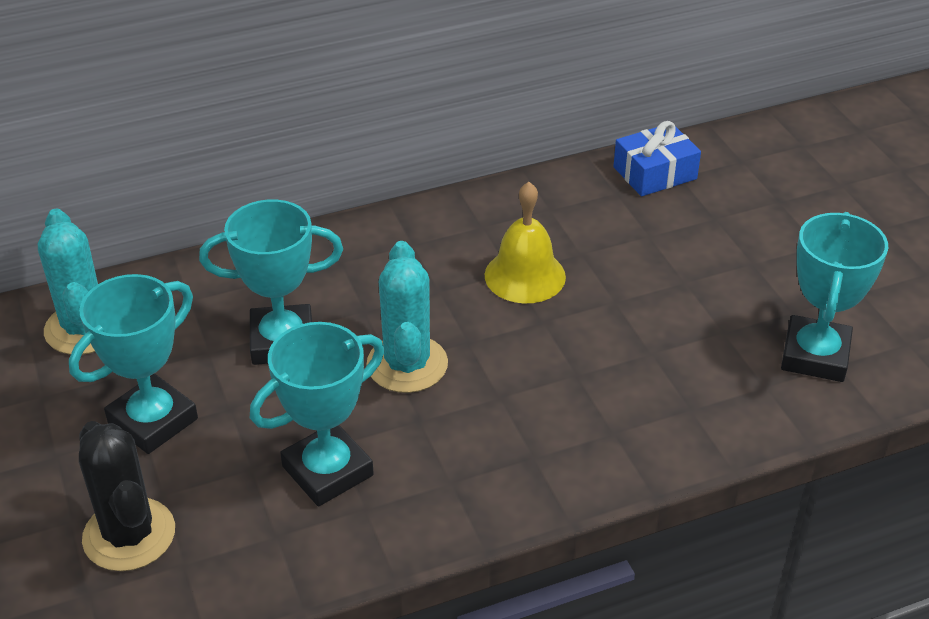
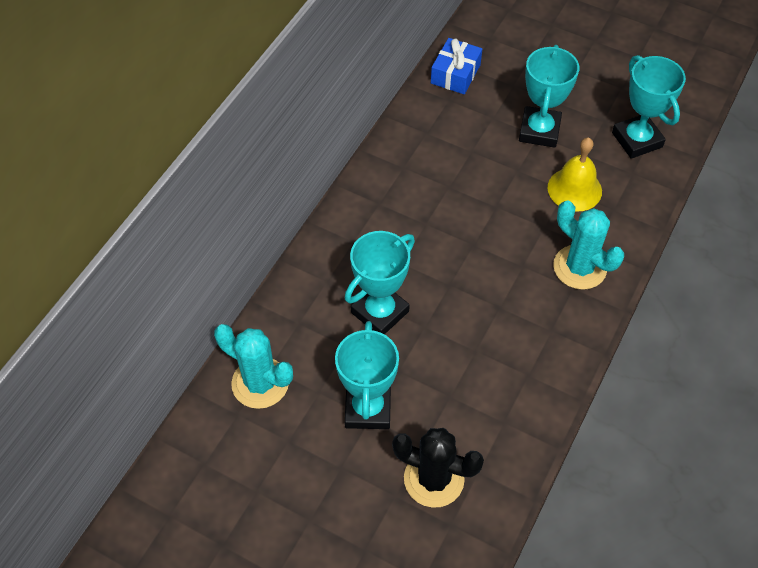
camera: 40 degrees left, 15 degrees up
turquoise trophy [250,322,384,506] -> turquoise trophy moved to [519,45,579,148]
turquoise cactus [366,241,448,393] -> turquoise cactus moved to [553,201,624,290]
yellow bell [485,182,566,303] -> yellow bell moved to [547,138,602,212]

